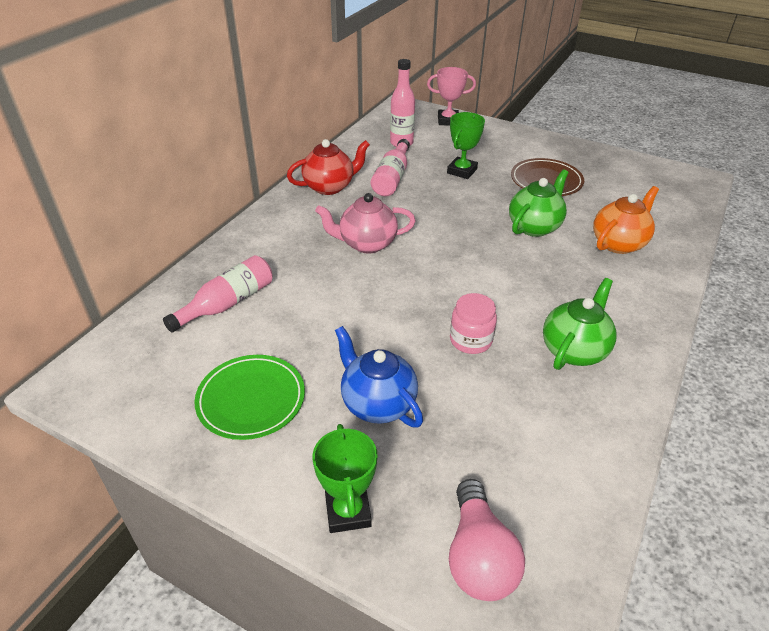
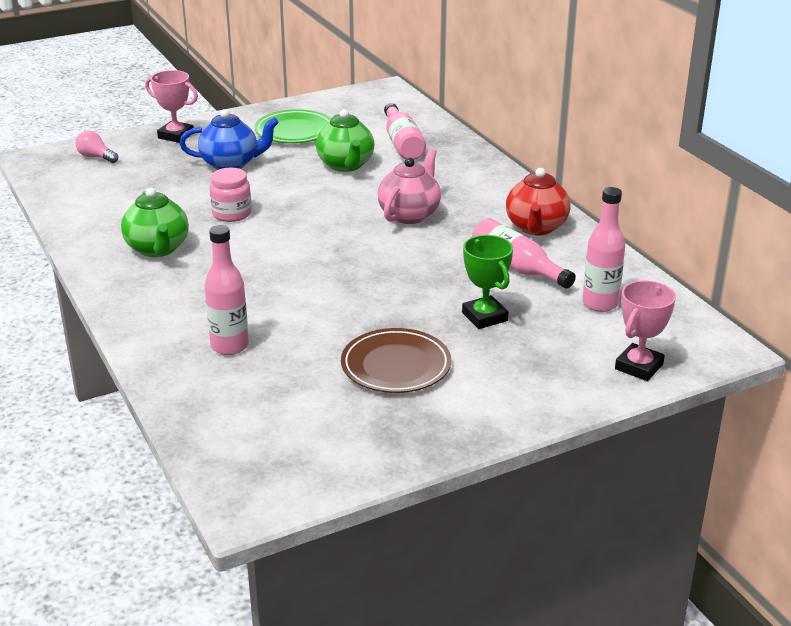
camera: 125 degrees right, 10 degrees down
green trophy [312,424,378,533] -> pink trophy [145,70,198,143]
pink light bulb [449,479,525,601] -> pink light bulb [75,131,118,163], size x0.59
green teapot [509,169,569,237] -> green teapot moved to [316,109,375,172]
orange teapot [593,186,659,254] -> pink bottle [205,225,249,355]

